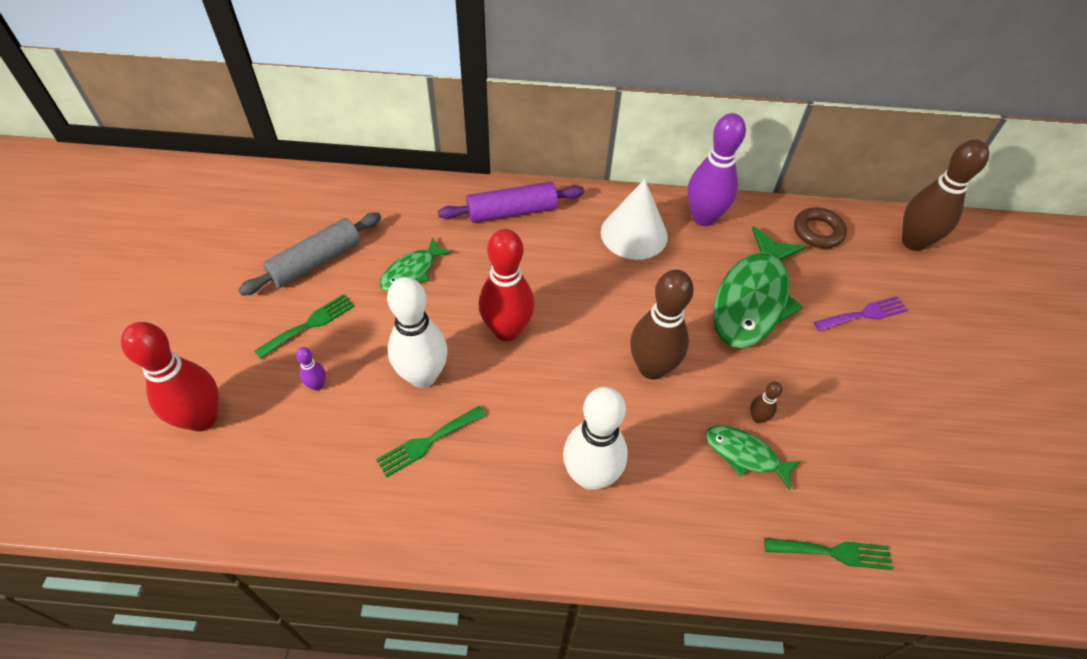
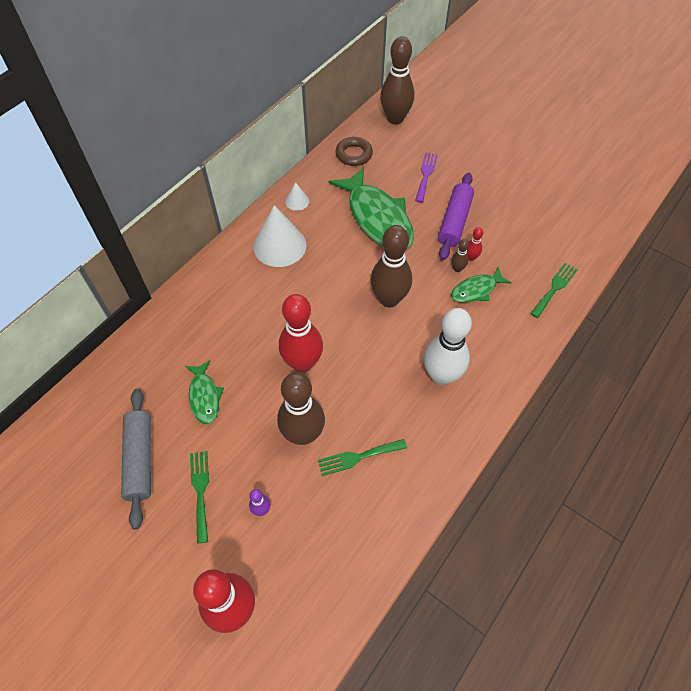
camera: 55 degrees left, 5 degrees up
green fork [376,406,486,477] -> green fork turned 75 degrees clockwise [318,439,407,476]
white bowling pin [387,277,448,388] -> brown bowling pin [277,373,325,445]
purple rolling pin [438,182,584,223] -> purple rolling pin moved to [438,173,474,260]
purple bowling pin [687,113,746,226] -> white cone [285,182,309,211]
none -> red bowling pin [467,227,483,261]

